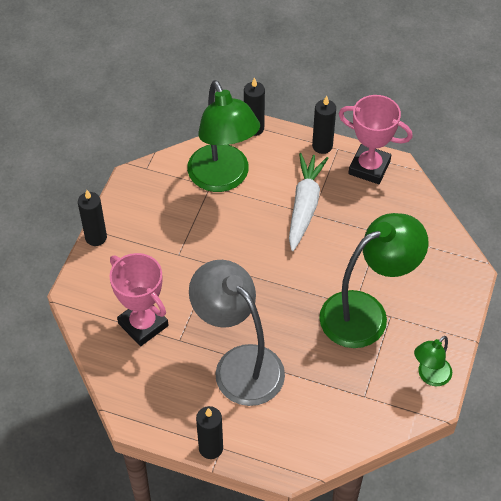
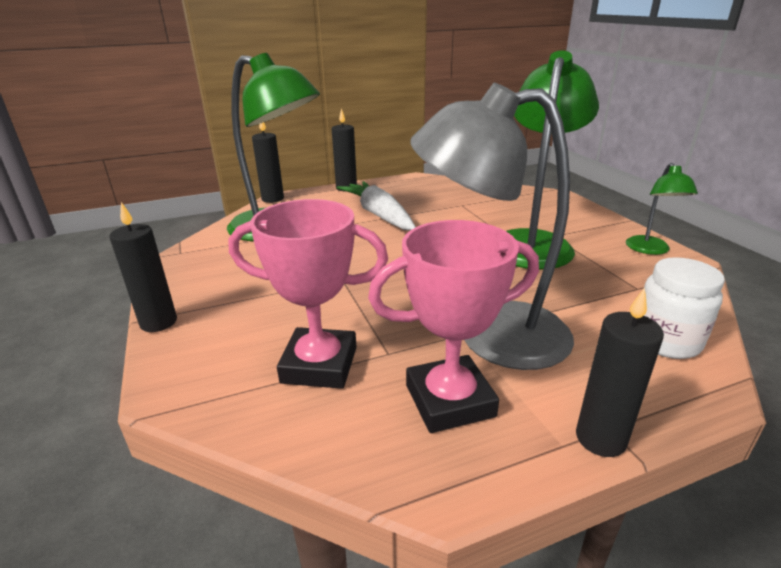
camera: 40 degrees left, 25 degrees down
pink trophy [339,95,413,184] -> pink trophy moved to [368,220,539,433]
none -> white jar [644,257,725,359]

